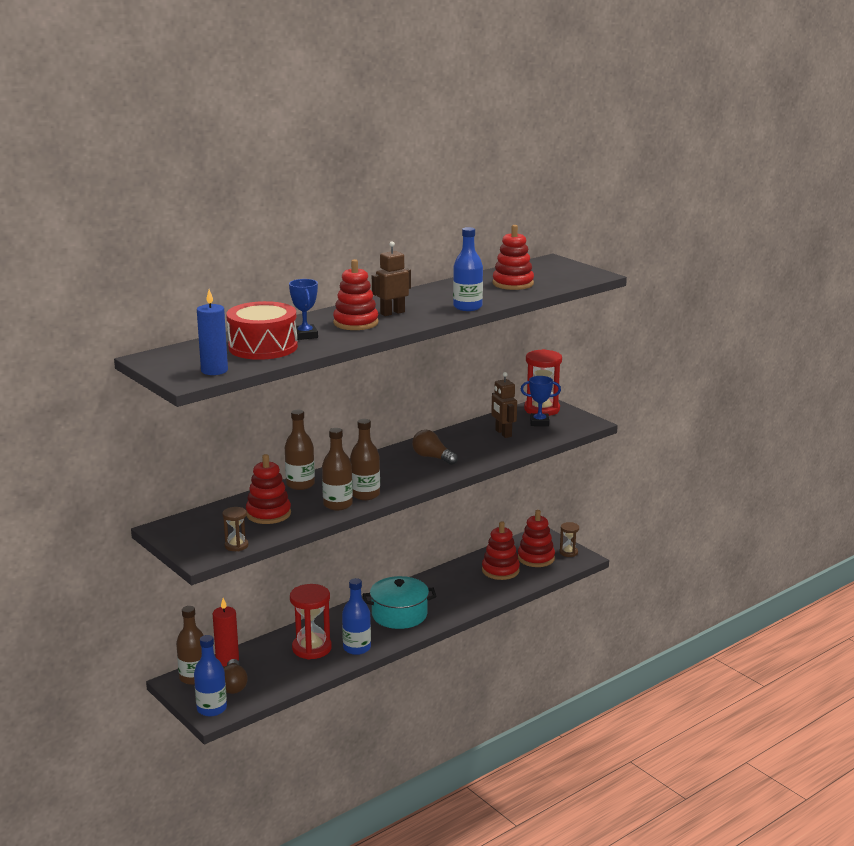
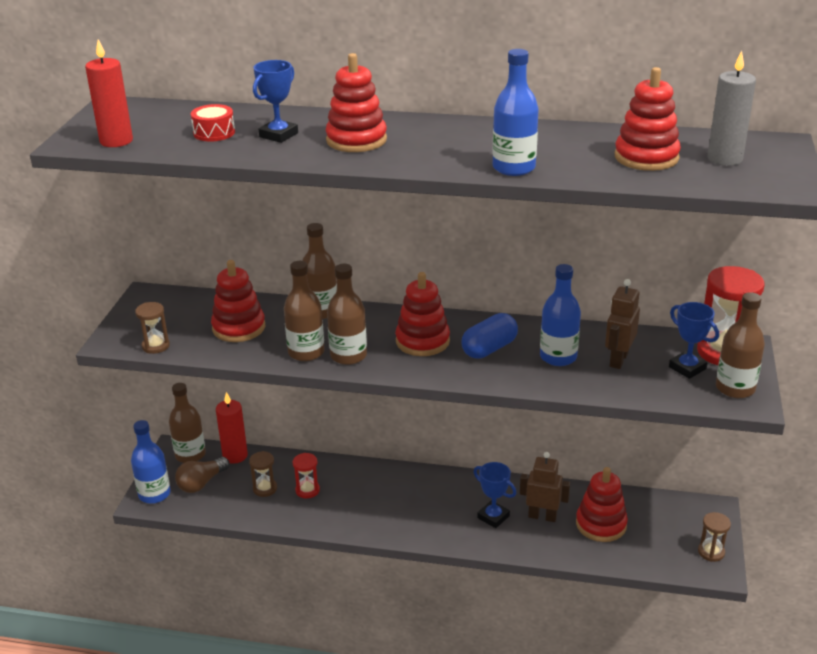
camera: 50 degrees right, 10 degrees up
blue candle [197,289,228,375] -> red candle [85,39,133,147]
red drum [226,301,298,360] -> red drum [191,104,235,142], size x0.48
red hourglass [290,584,332,660] -> red hourglass [293,453,320,499], size x0.53
blue bottle [342,578,371,655] -> blue bottle moved to [540,264,581,366]
turquoise pot [362,576,437,629] -> none
brown robot [372,241,411,316] -> brown robot moved to [520,452,570,522]
brown light bulb [412,430,458,465] -> blue capsule [462,313,518,359]
red stacking toy [518,510,555,567] -> red stacking toy moved to [395,272,450,356]
none -> brown hourglass [249,451,277,497]
none -> blue trophy [474,462,516,528]
none -> grey candle [707,51,756,166]
none -> brown bottle [716,292,765,398]

